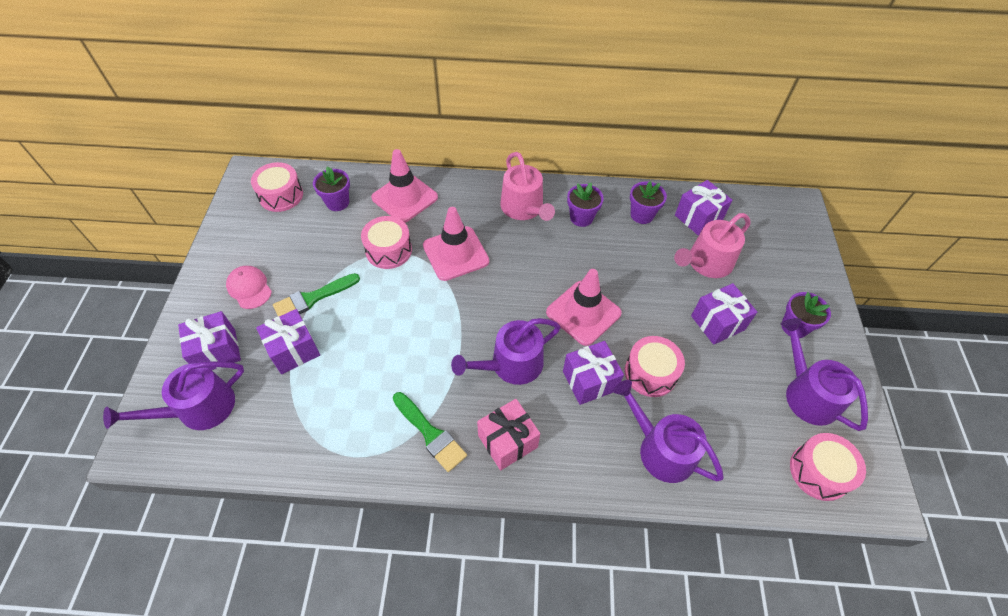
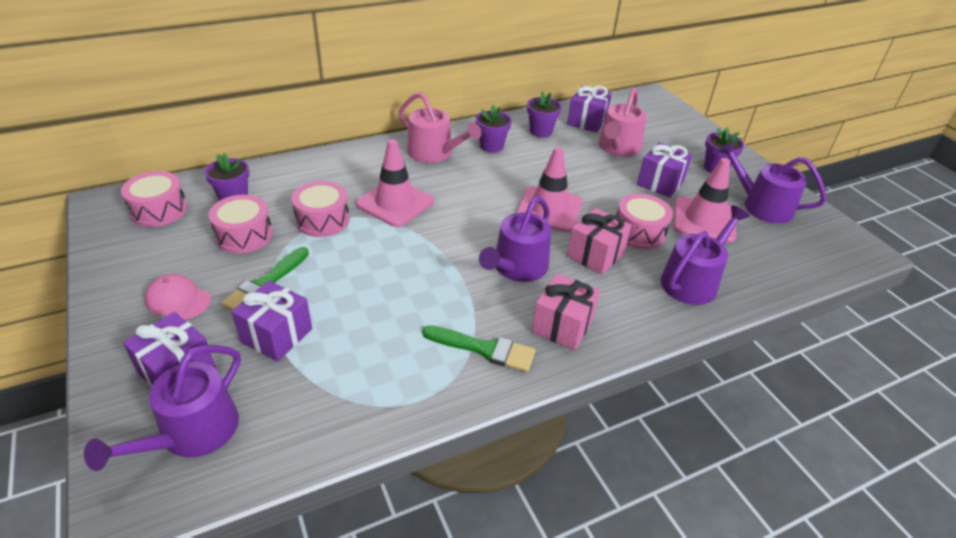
camera: 30 degrees left, 15 degrees down
pink traffic cone [371,149,438,223] -> pink traffic cone moved to [673,158,737,243]
purple gift [563,341,624,405] -> pink gift [567,208,632,275]
purple watering can [613,380,724,483] -> purple watering can turned 120 degrees clockwise [661,206,749,305]
pink drum [790,433,866,501] -> pink drum moved to [208,195,273,253]

